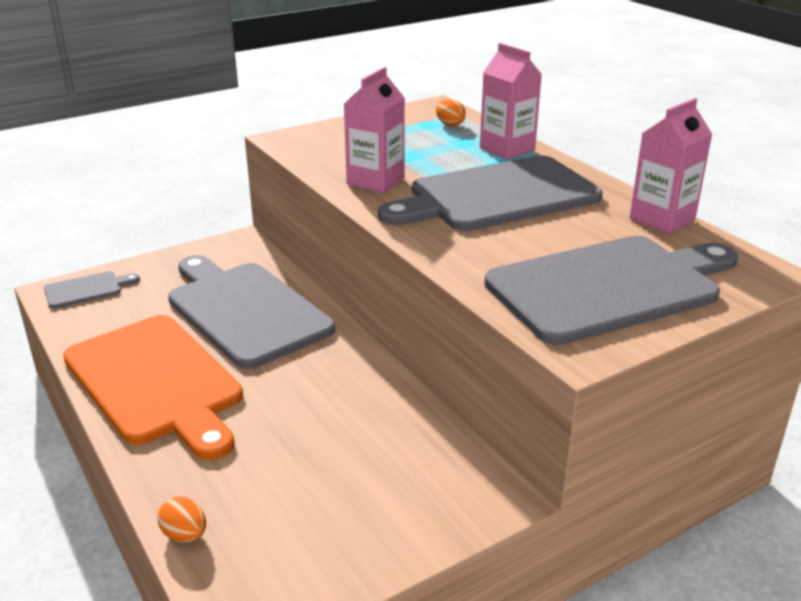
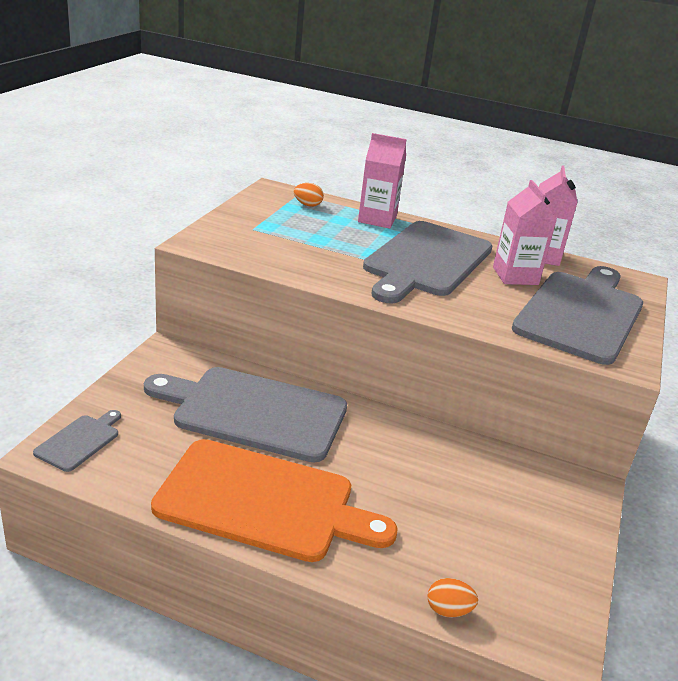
camera: 40 degrees left, 0 degrees up
pink carton [344,67,405,193] -> pink carton moved to [493,180,557,285]

